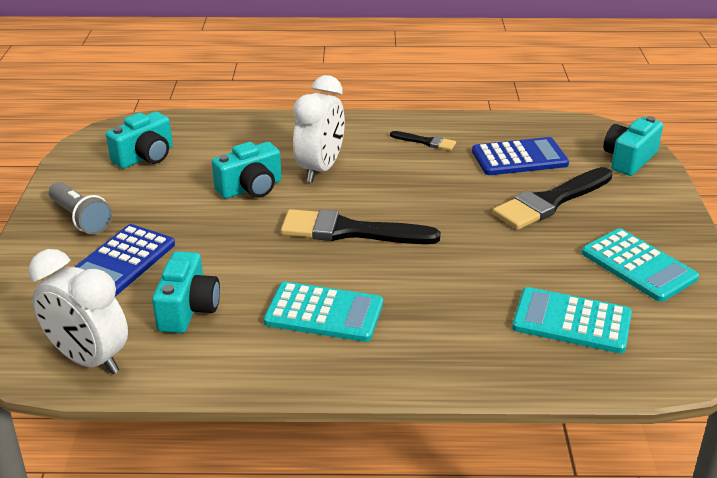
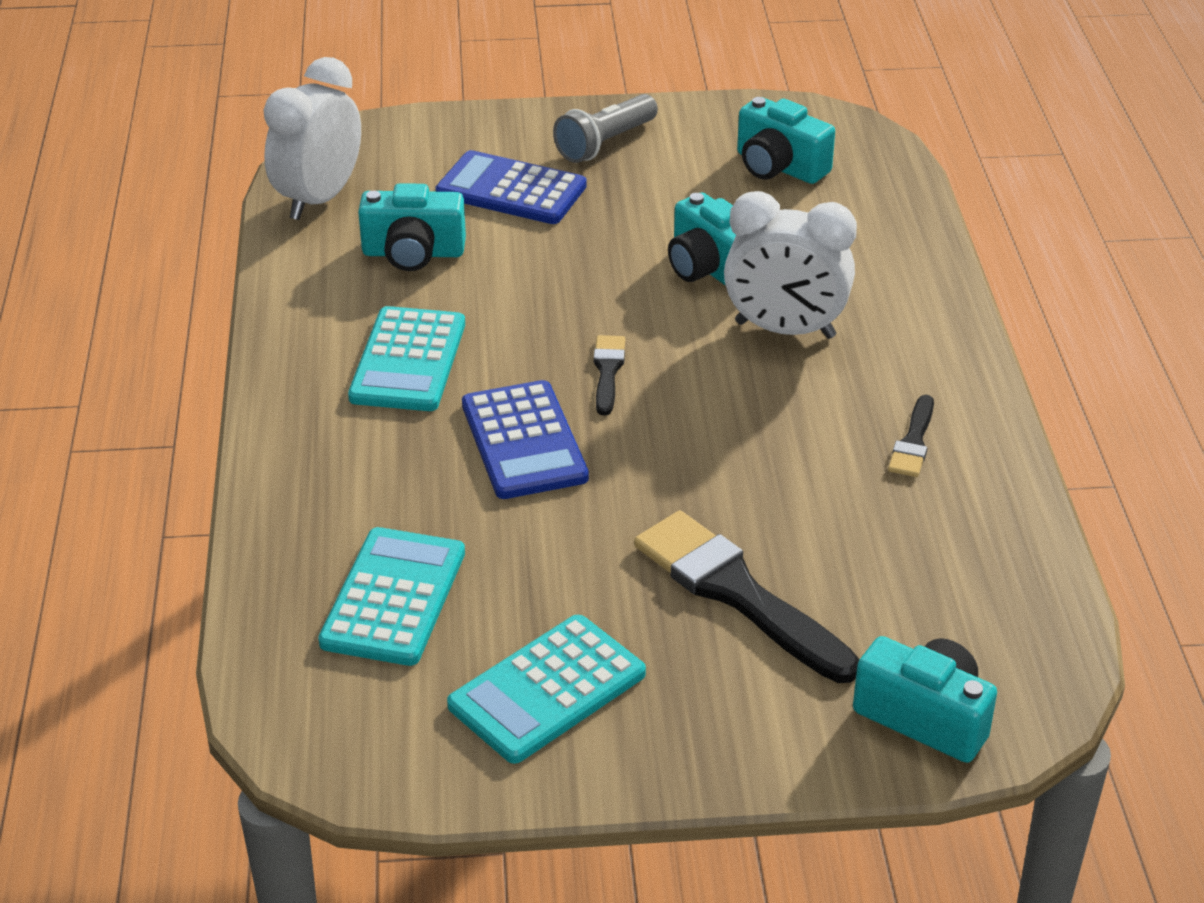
camera: 85 degrees right, 5 degrees up
black brush [281,209,441,244] -> black brush [594,335,625,415], size x0.49
blue calculator [472,137,569,175] -> blue calculator moved to [462,380,589,499]

